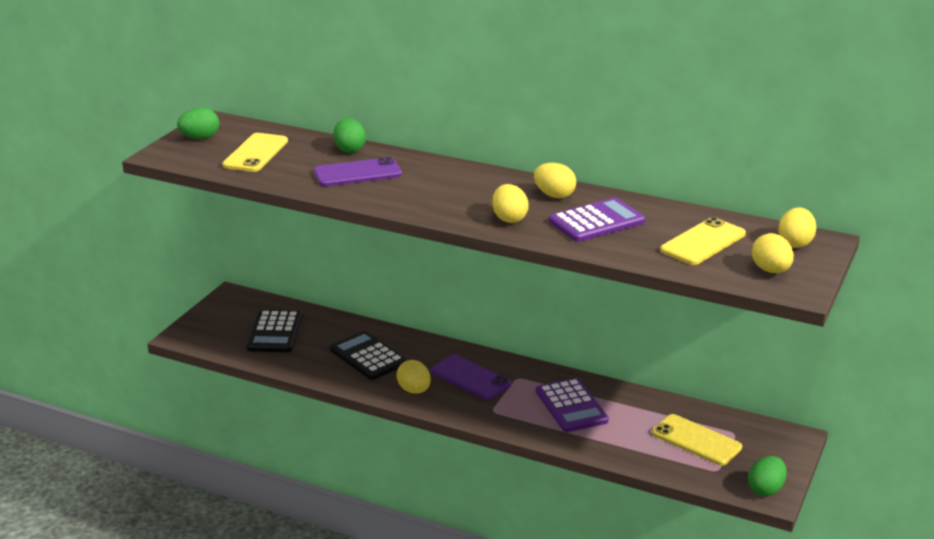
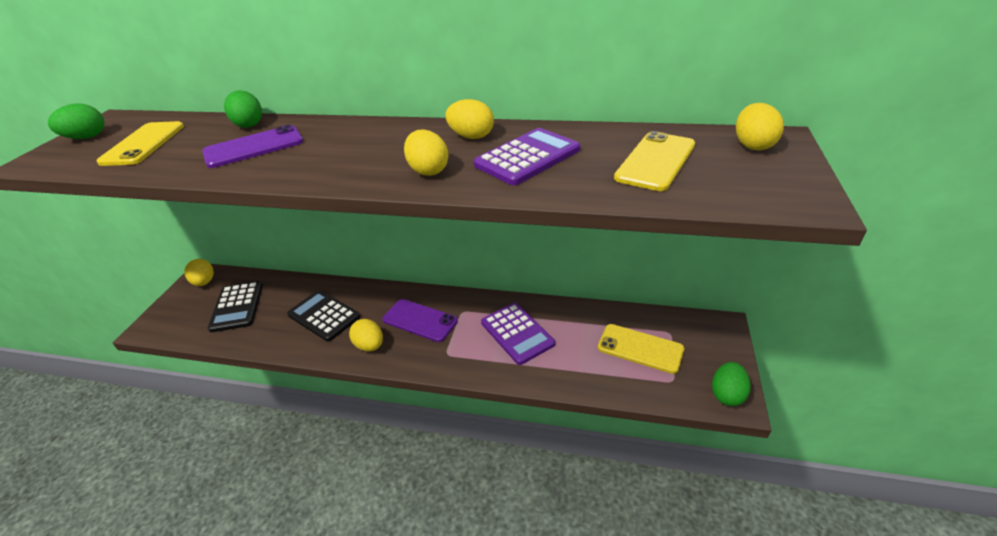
camera: 10 degrees left, 10 degrees up
yellow egg [752,233,794,273] -> yellow egg moved to [184,259,214,286]

